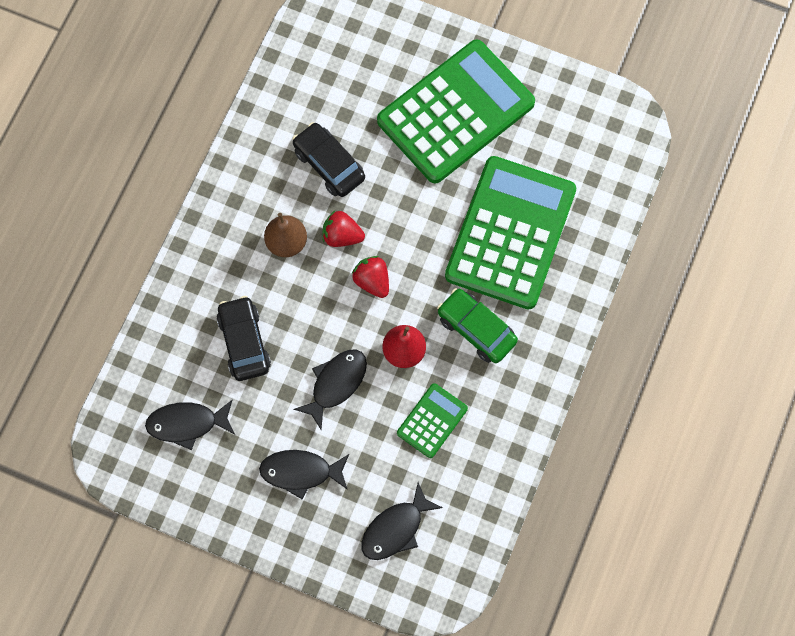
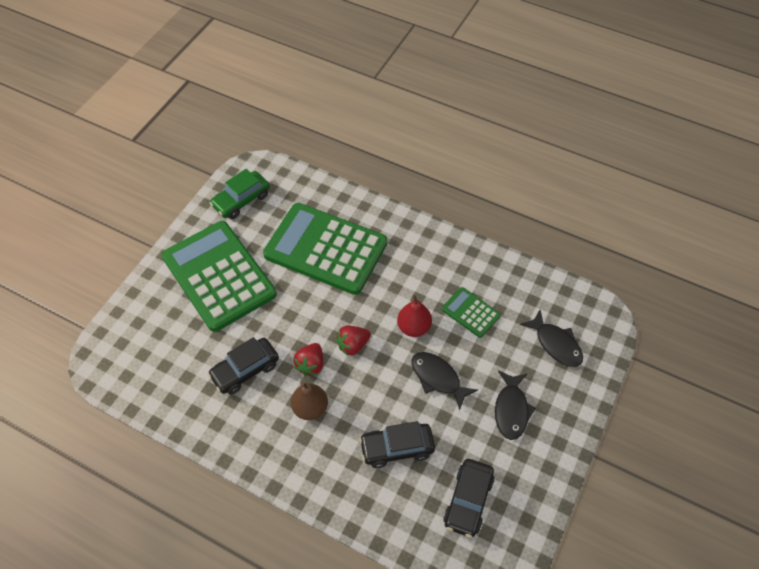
camera: 85 degrees left, 15 degrees down
black fish [145,400,235,450] -> black car [443,459,495,538]
green car [437,288,518,363] -> green car moved to [209,169,270,219]

